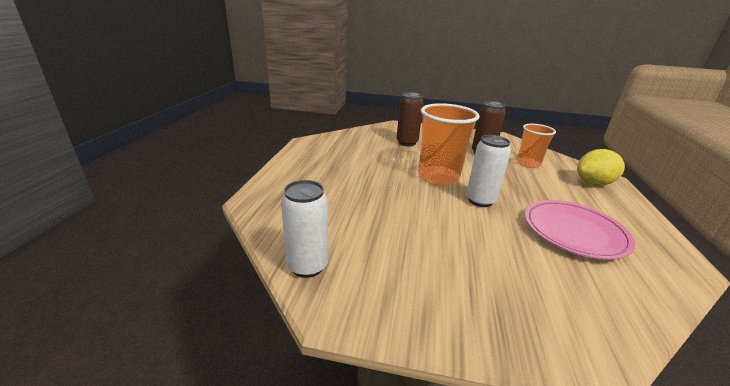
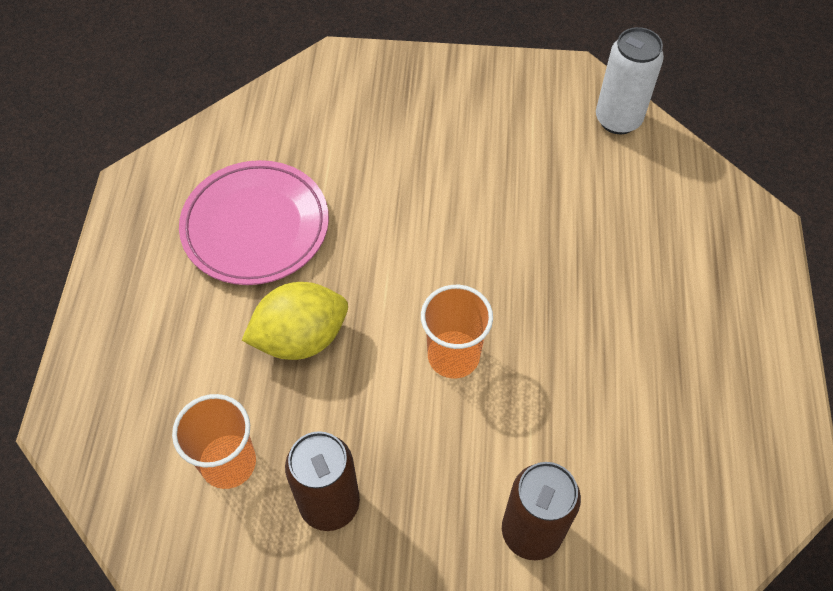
camera: 175 degrees right, 30 degrees up
orange cup [418,103,480,186] -> orange cup [421,285,493,378], size x0.61
white can [466,135,511,207] -> none
yellow lemon [577,149,625,186] -> yellow lemon moved to [242,282,348,360]

